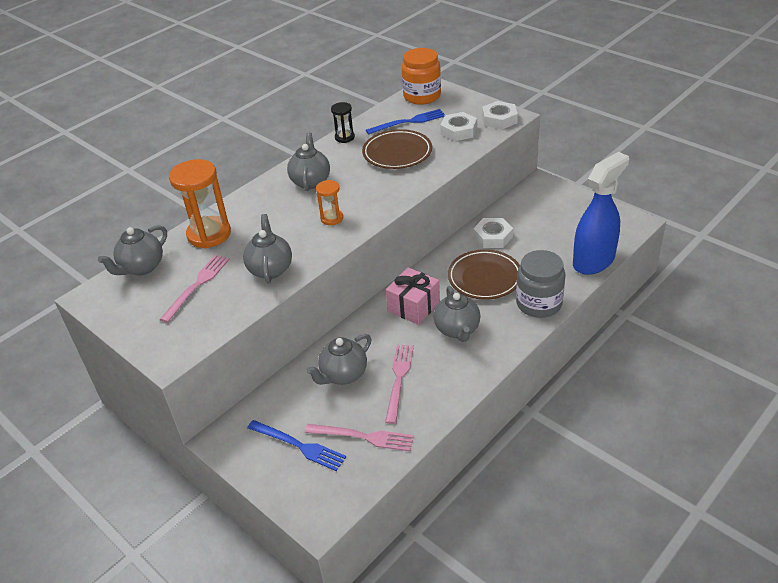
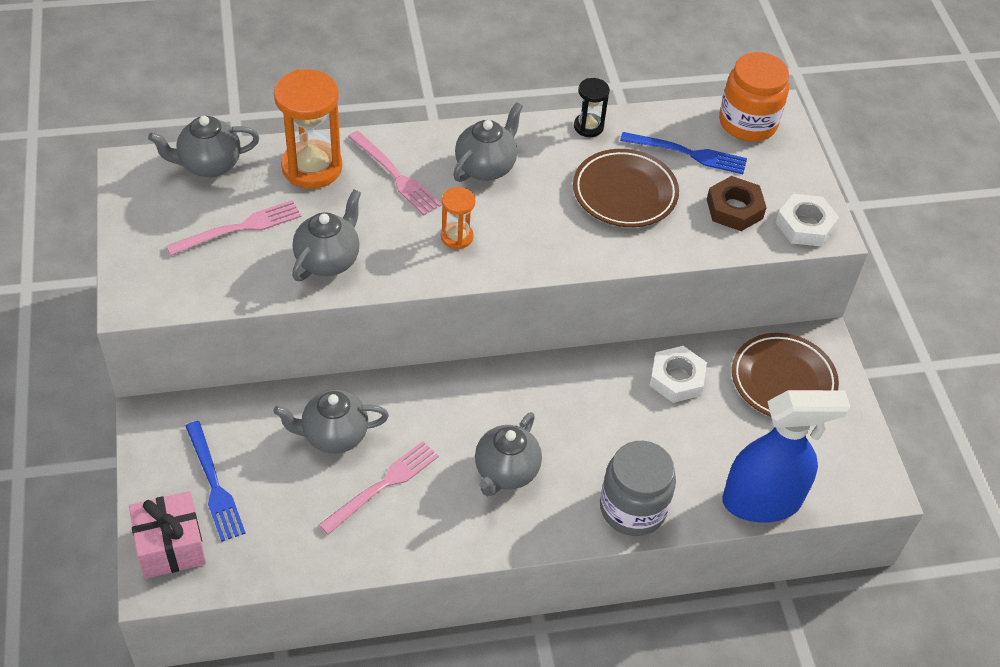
camera: 30 degrees right, 10 degrees up
pink fork [305,424,414,451] -> pink fork moved to [348,131,442,215]
pink gift [386,267,440,325] -> pink gift moved to [129,491,206,579]
white nut [440,112,477,141] -> brown nut [707,176,767,231]
brown plate [448,249,520,300] -> brown plate moved to [732,333,839,416]

